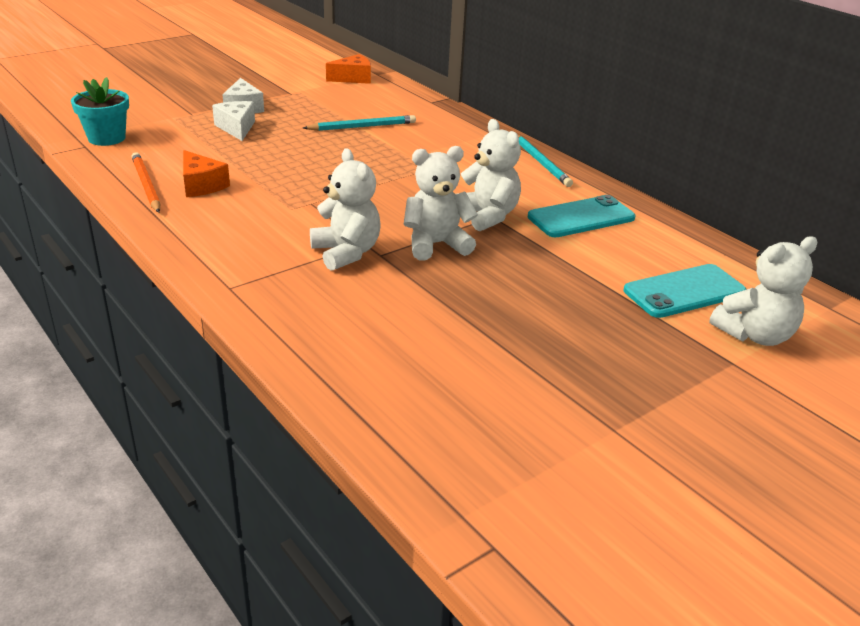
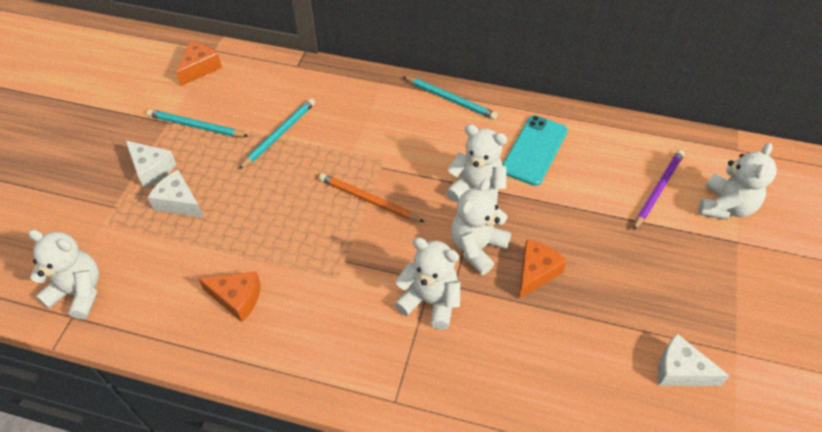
camera: 35 degrees left, 20 degrees up
turquoise flower pot [71,77,129,146] -> white teddy bear [28,230,99,319]
orange pencil [132,152,160,213] -> orange pencil moved to [319,173,424,222]
turquoise phone [624,264,747,318] -> purple pencil [633,150,685,231]
none -> turquoise pencil [147,109,248,137]
none -> orange cheese [519,239,567,299]
none -> white cheese [658,334,729,386]

